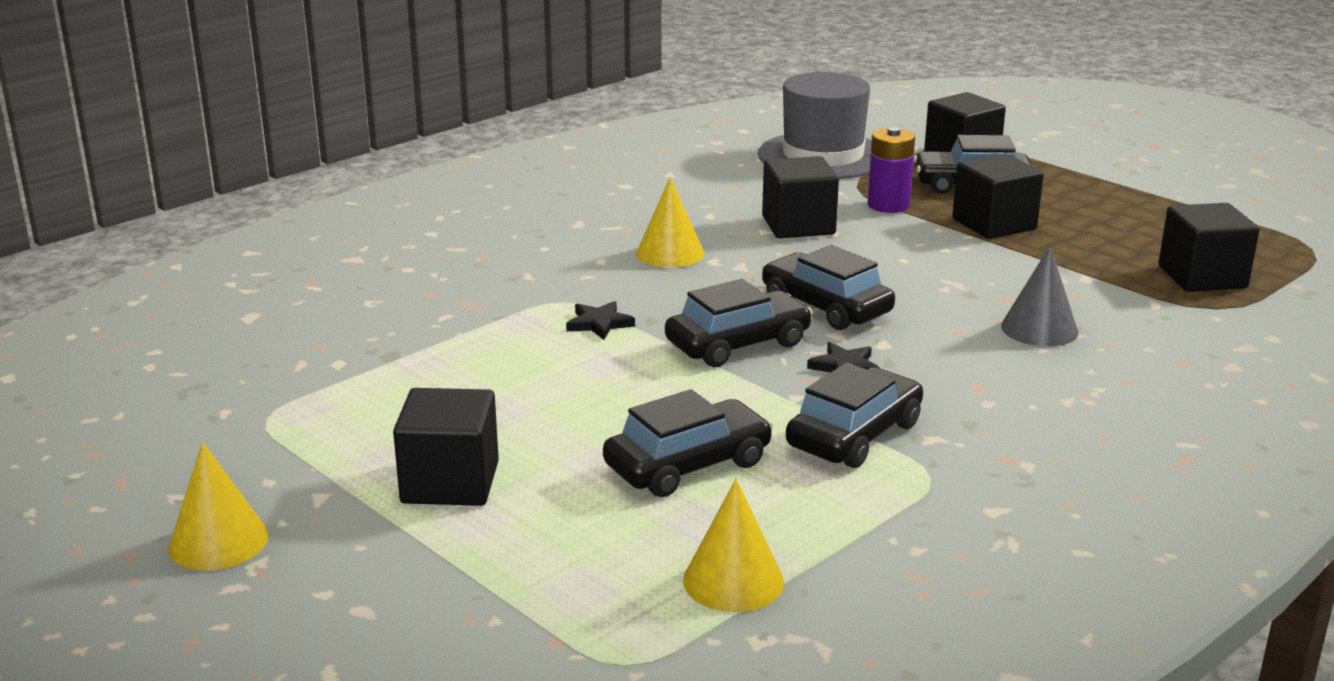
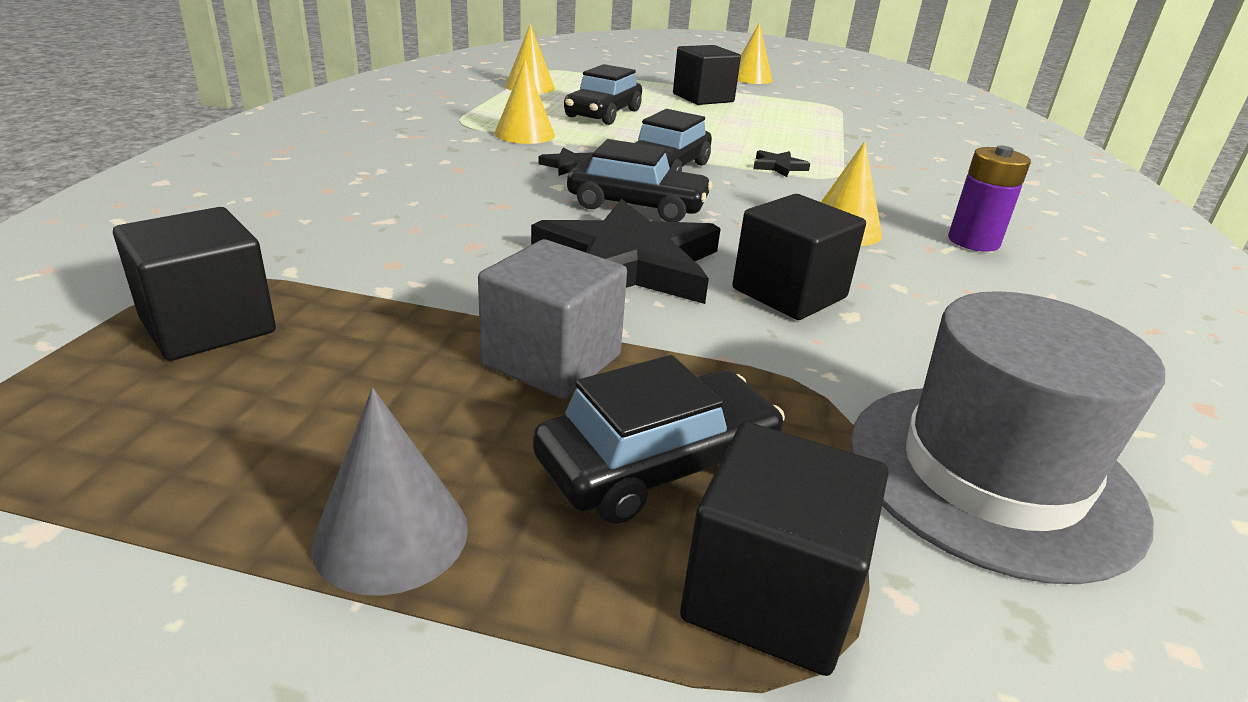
camera: 145 degrees right, 5 degrees up
black car [786,362,923,468] -> yellow cone [495,60,555,144]
purple battery [868,127,915,213] -> purple battery moved to [948,145,1031,252]
black cube [952,154,1044,239] -> grey cube [478,239,627,399]
grey cone [1001,246,1079,347] -> grey cone moved to [311,388,468,596]
none -> black star [531,199,721,304]

